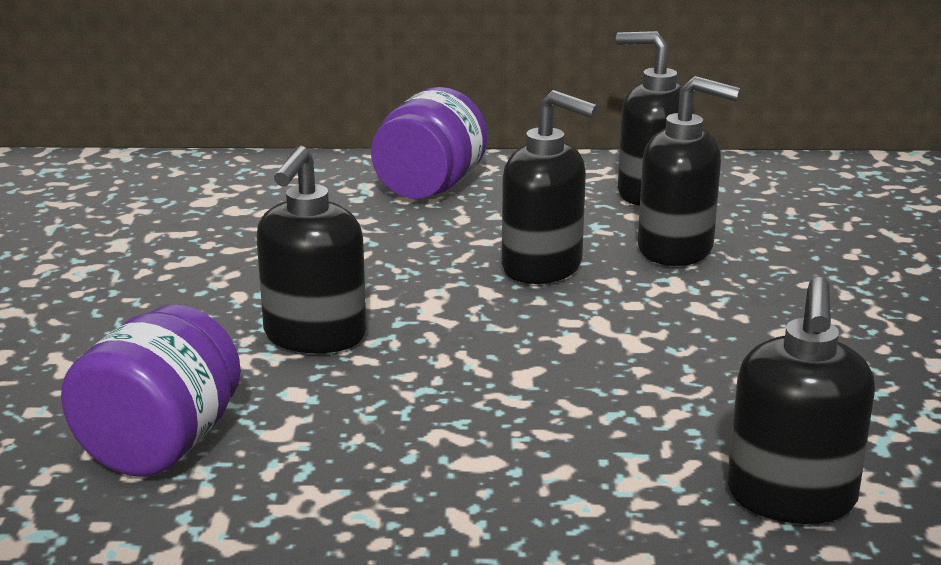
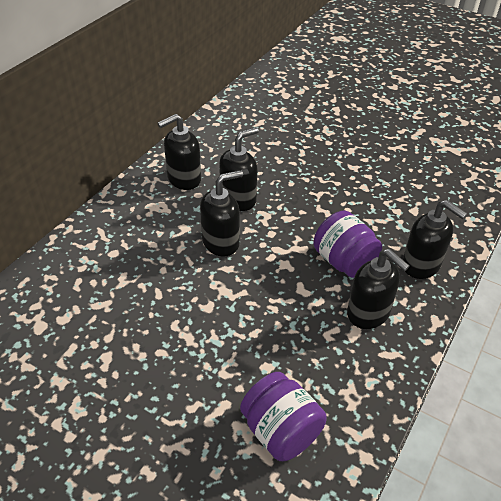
camera: 60 degrees left, 20 degrees up
black soap dispenser [257,146,367,353] -> black soap dispenser moved to [347,249,409,329]
purple jar [371,87,488,199] -> purple jar moved to [313,211,382,278]

